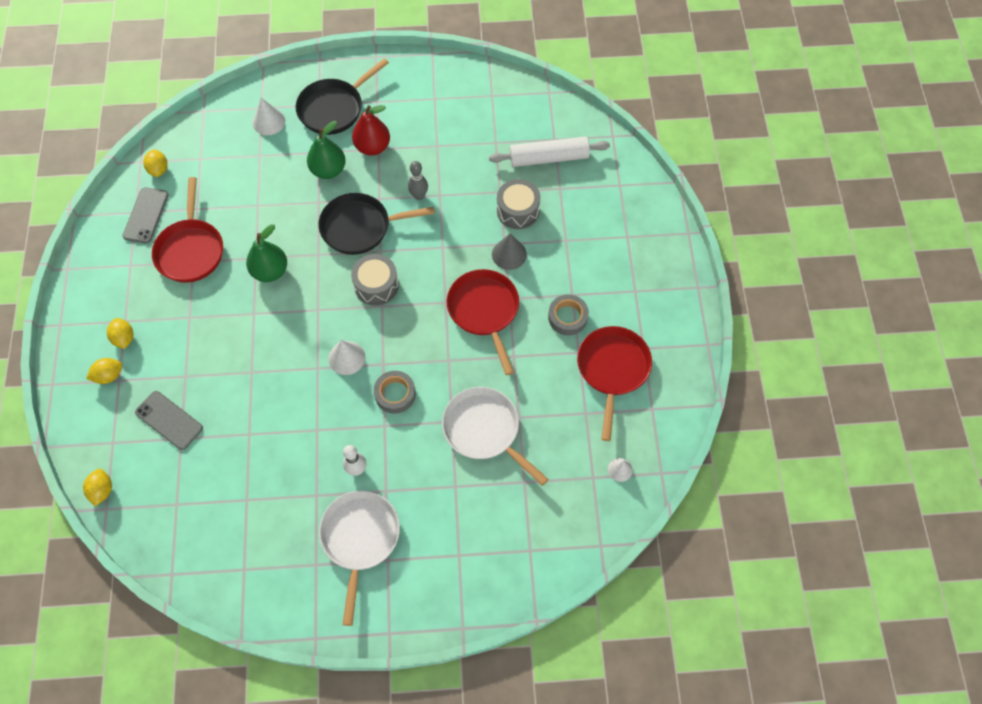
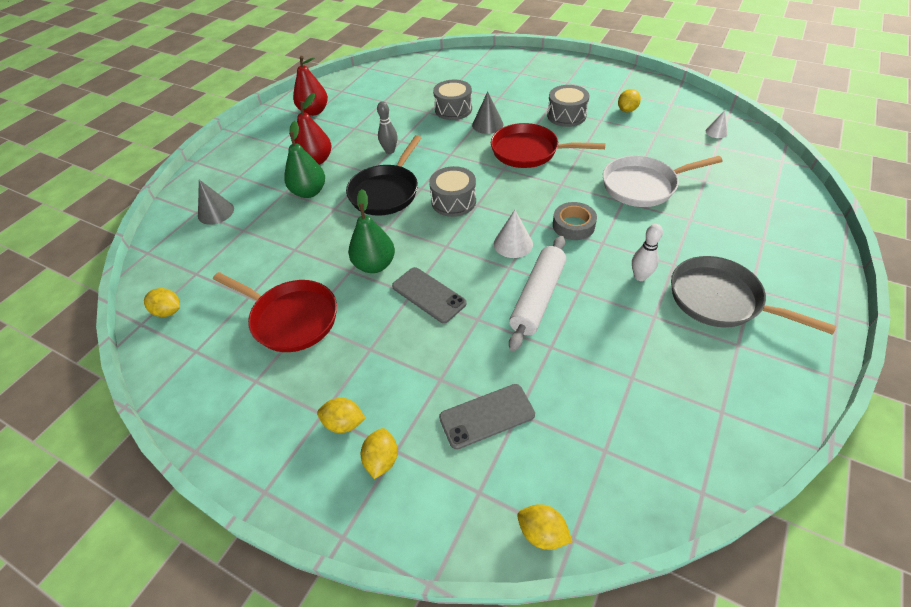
camera: 55 degrees left, 15 degrees down
grey phone [123,187,169,244] -> grey phone moved to [392,267,467,323]
white cone [252,98,285,135] -> grey cone [198,180,234,225]
black pan [296,58,389,135] -> none
white pan [319,490,400,626] -> grey pan [671,256,836,335]
white rolling pin [489,137,610,167] -> white rolling pin moved to [509,236,566,352]
grey tape [548,294,589,335] -> grey drum [547,85,589,127]
red pan [577,326,652,441] -> yellow lemon [618,89,641,112]
none -> red pear [293,56,328,116]

